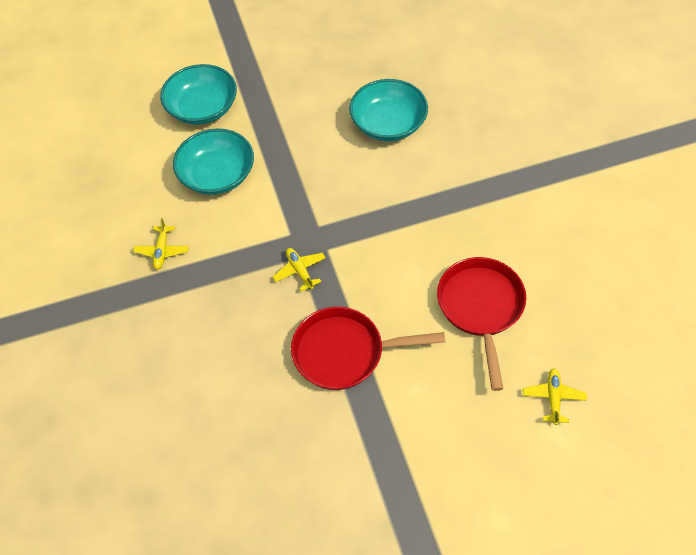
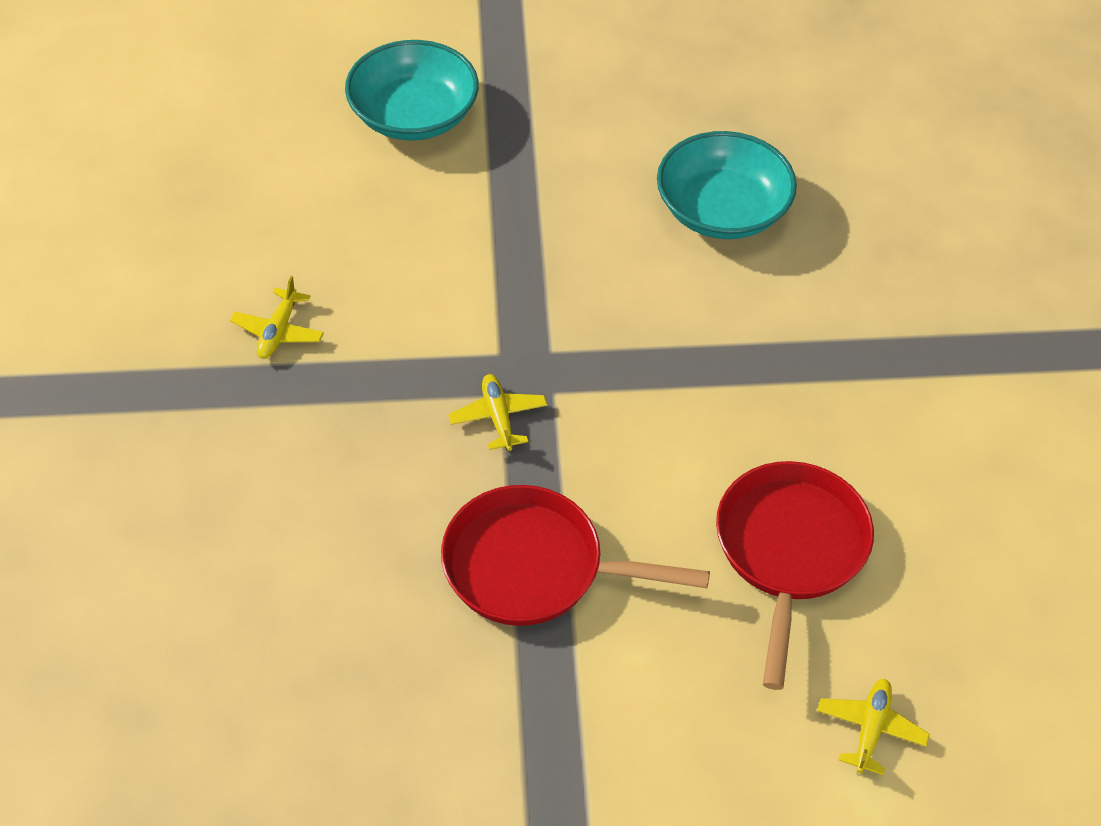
camera: 10 degrees right, 5 degrees down
turquoise bowl [173,128,254,195] -> none

